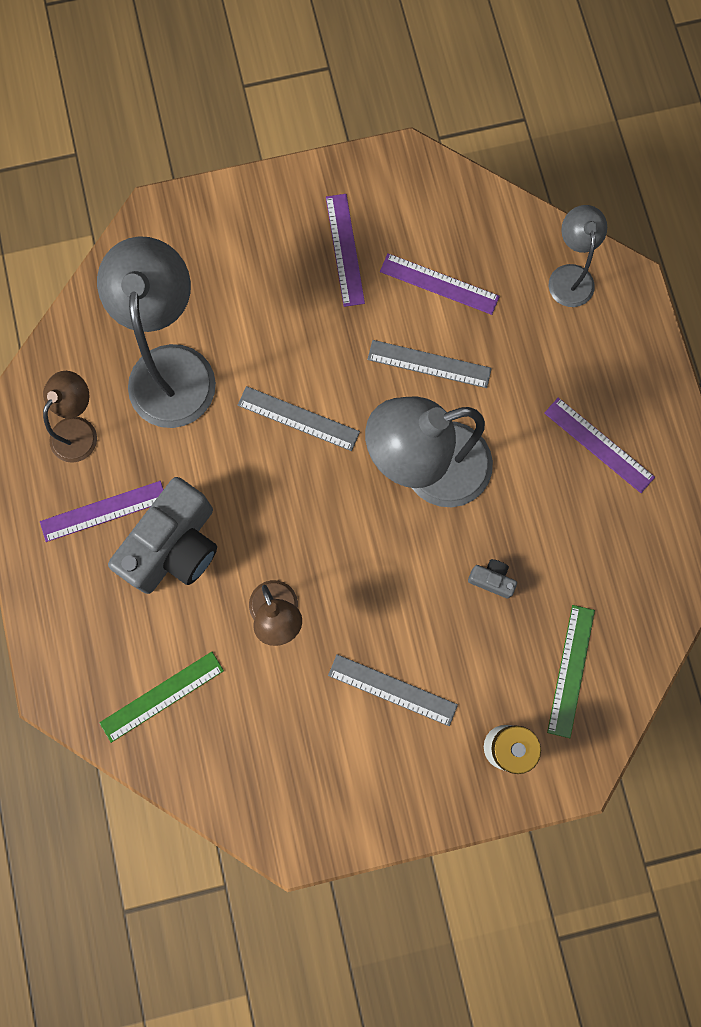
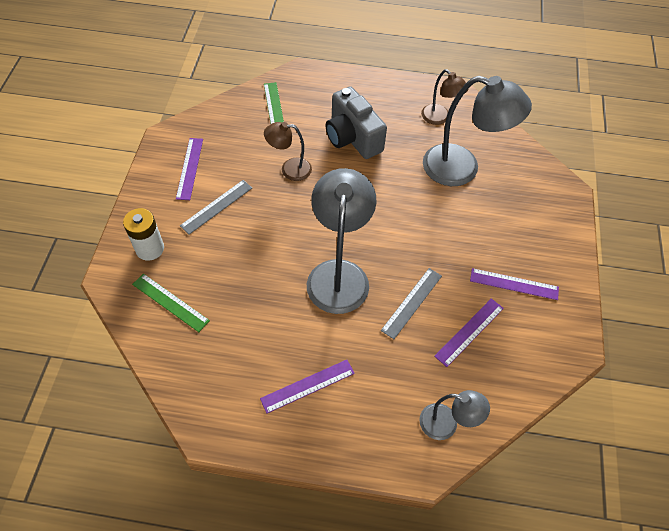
camera: 110 degrees right, 20 degrees down
purple ruler [40,481,164,542] -> purple ruler moved to [176,138,203,200]
grey ruler [238,386,360,451] -> none
grey camera [468,559,517,598] -> none

